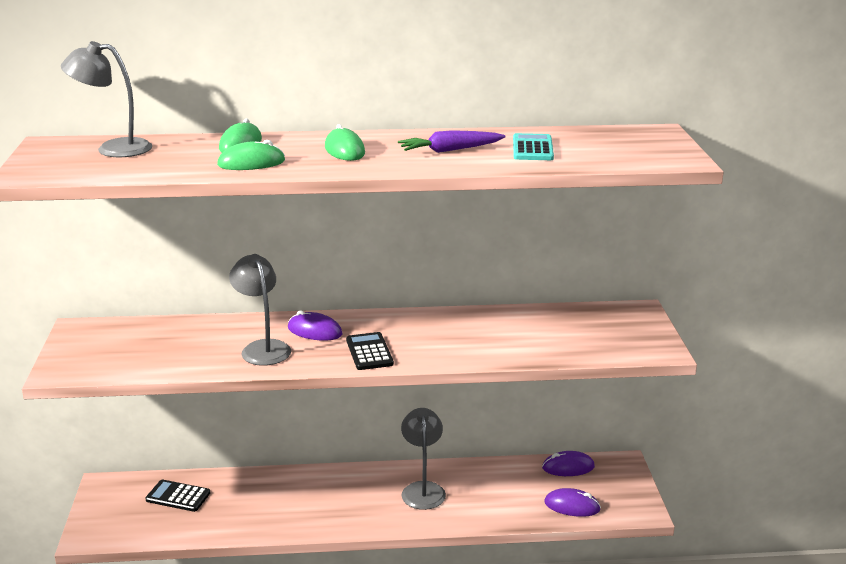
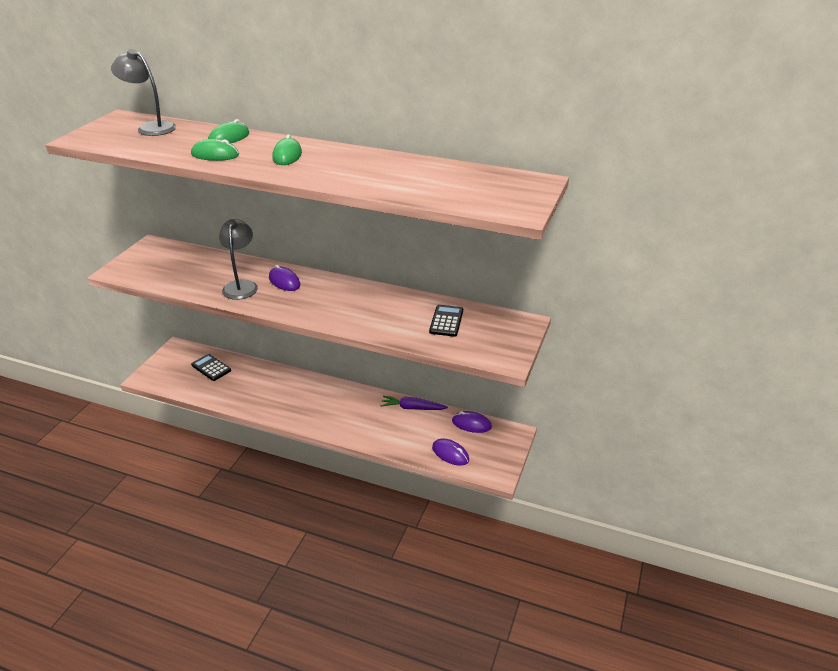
camera: 25 degrees right, 10 degrees up
black calculator [346,332,394,370] -> black calculator moved to [429,305,463,337]
purple carrot [398,130,506,153] -> purple carrot moved to [380,396,448,410]
grey lamp [401,408,446,510] -> none
turquoise calculator [513,133,554,160] -> none

